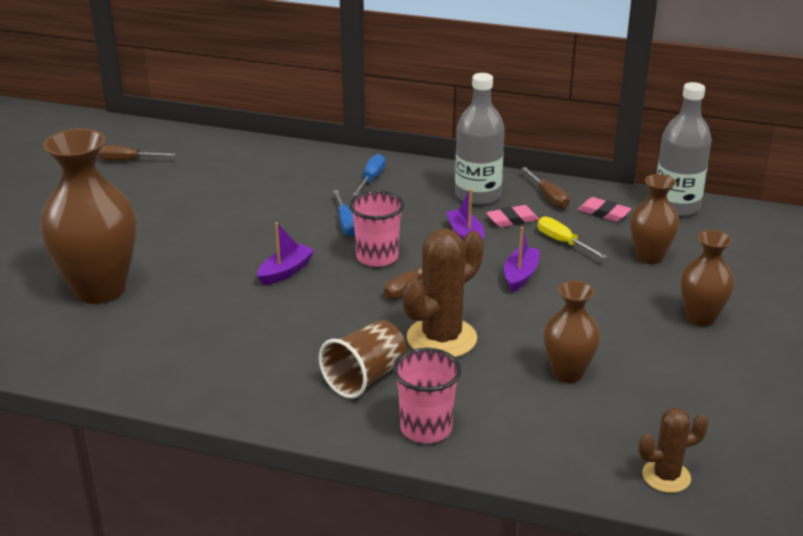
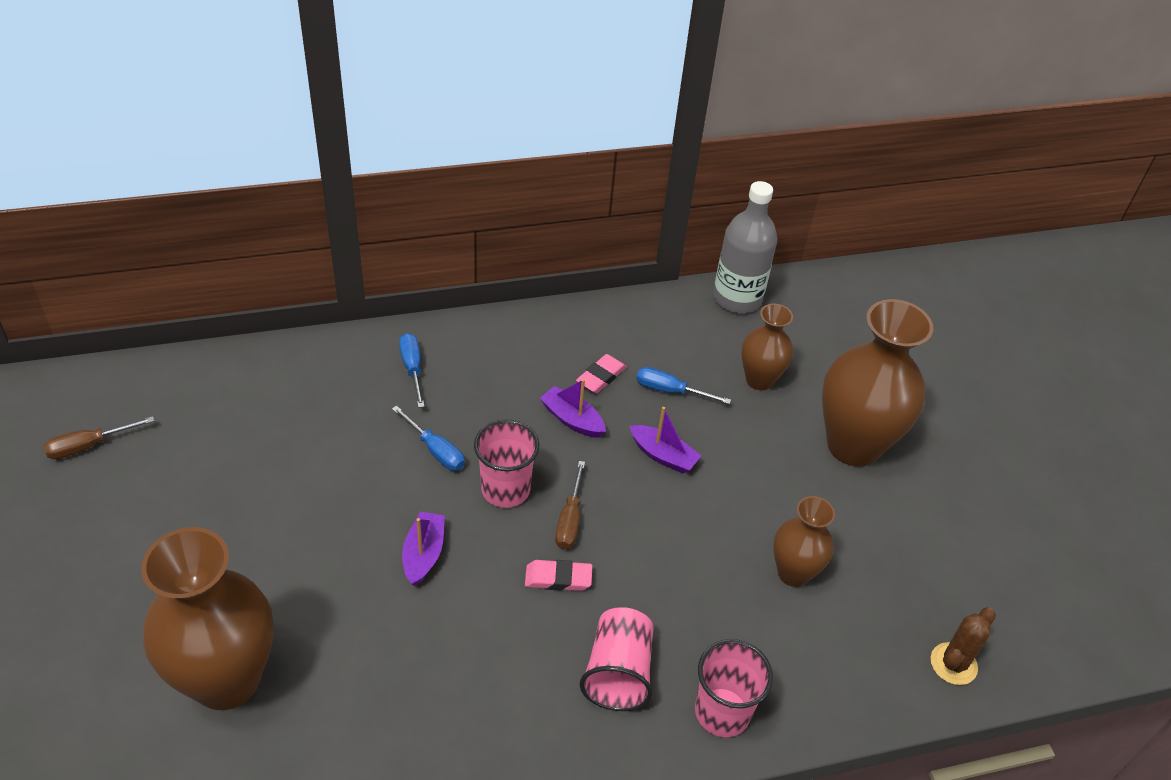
camera: 35 degrees left, 15 degrees up
brown cup [319,320,407,399] -> pink cup [580,607,653,711]
brown cactus [402,228,484,357] -> none
grey bottle [455,73,505,205] -> none
purple boat [504,227,540,292] -> purple boat turned 135 degrees clockwise [630,407,702,473]
brown screwdriver [521,167,570,208] -> none
yellow screwdriver [538,217,608,259] -> blue screwdriver [636,367,731,404]
pink eraser [578,197,631,222] -> pink eraser moved to [525,560,592,591]
brown vase [680,230,734,327] -> brown vase [822,299,933,467], size x1.83

